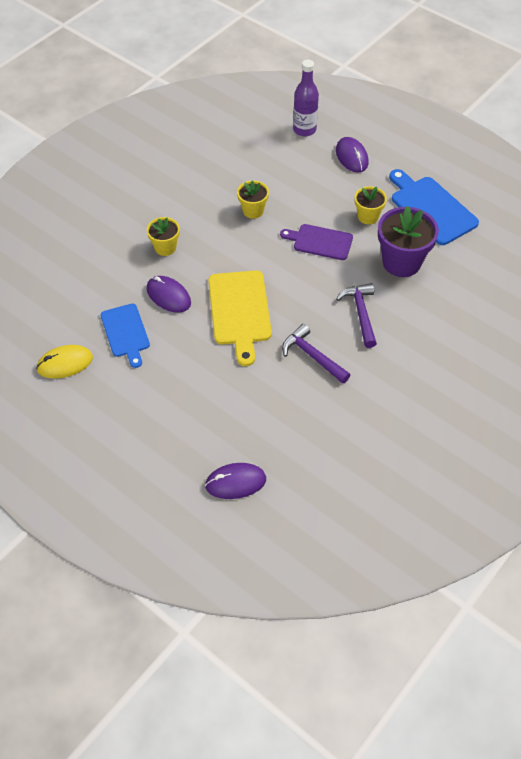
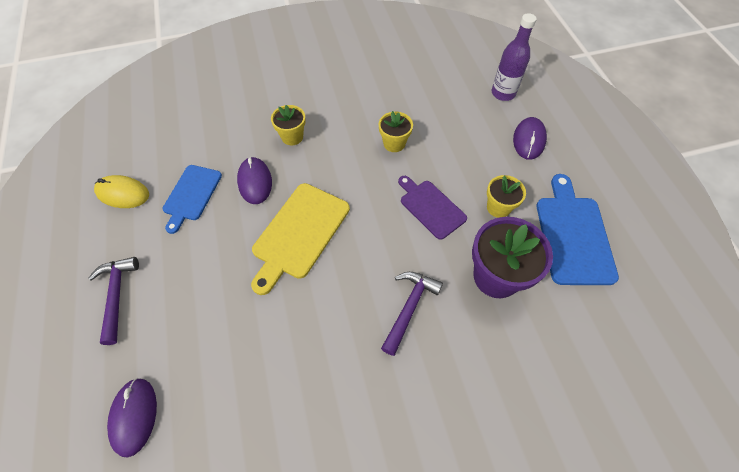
camera: 35 degrees right, 5 degrees up
purple mouse [205,463,266,499] -> purple mouse turned 60 degrees clockwise [107,378,157,458]
purple hammer [282,324,350,384] -> purple hammer moved to [88,257,139,345]

